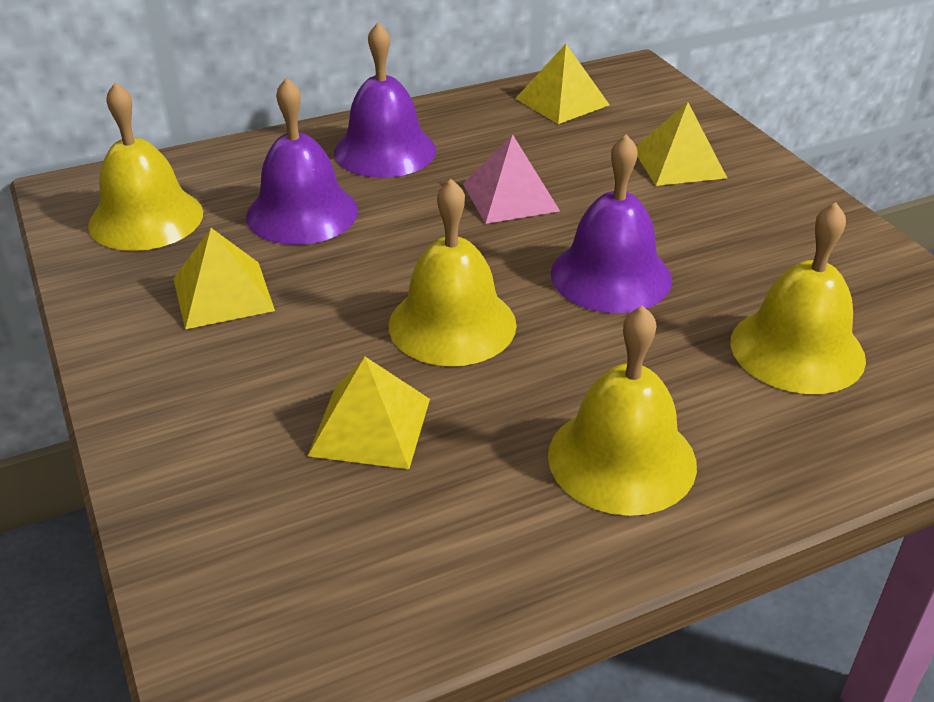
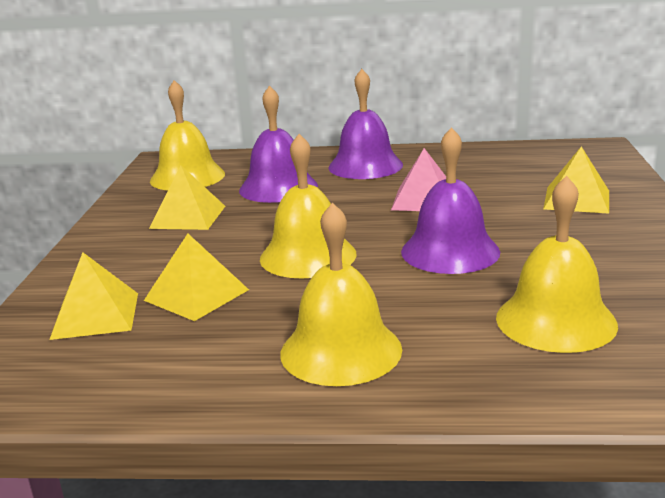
camera: 30 degrees right, 15 degrees down
yellow pyramid [515,44,610,124] -> yellow pyramid moved to [49,253,138,340]

